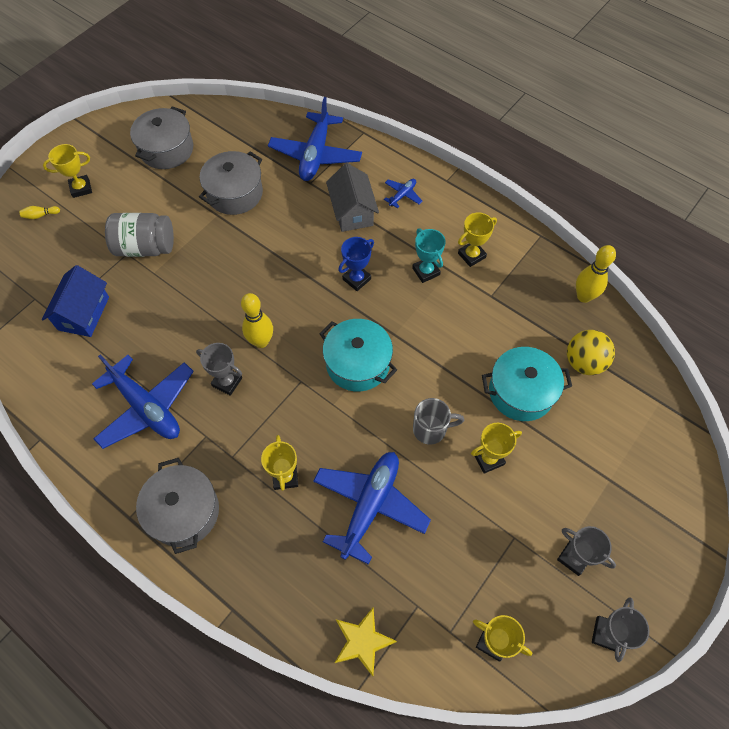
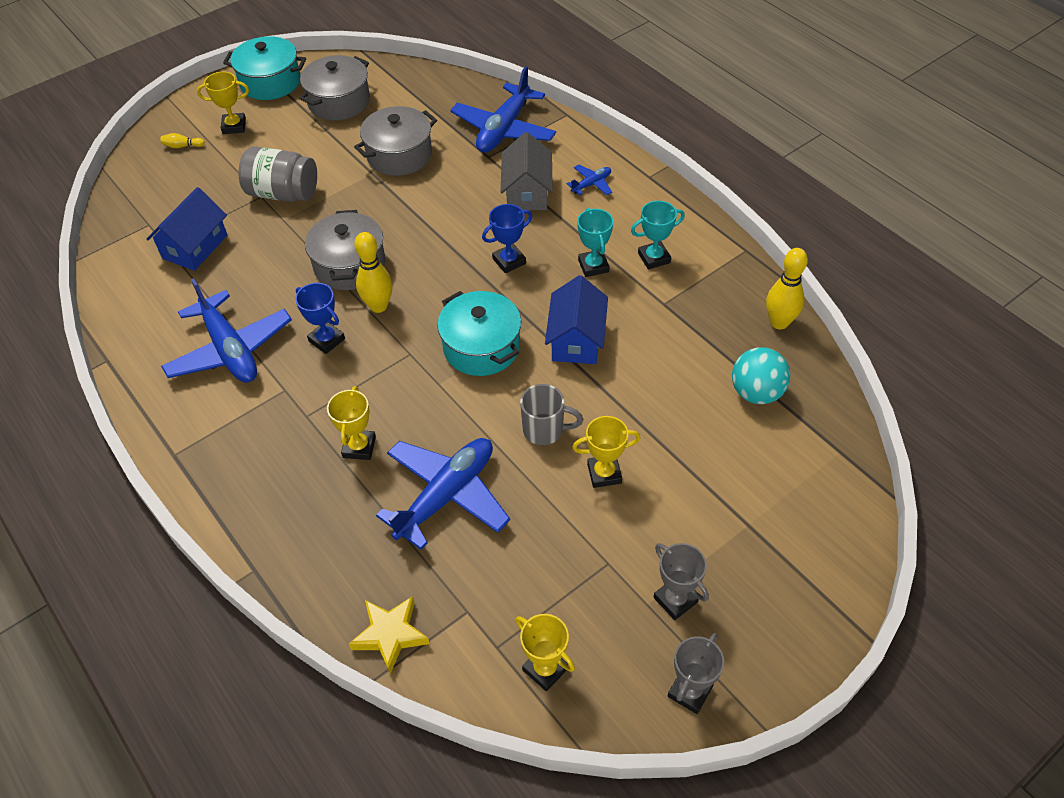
camera: 15 degrees right, 10 degrees down
grey pot [136,458,219,554] -> grey pot moved to [305,210,385,290]
grey trophy [196,343,242,396] -> blue trophy [295,283,345,354]
yellow trophy [458,213,497,267] -> turquoise trophy [631,201,685,270]
turquoise pot [482,347,572,421] -> turquoise pot moved to [223,36,306,100]
yellow ball [567,330,615,375] -> turquoise ball [732,347,790,404]
none -> blue house [545,275,608,364]

